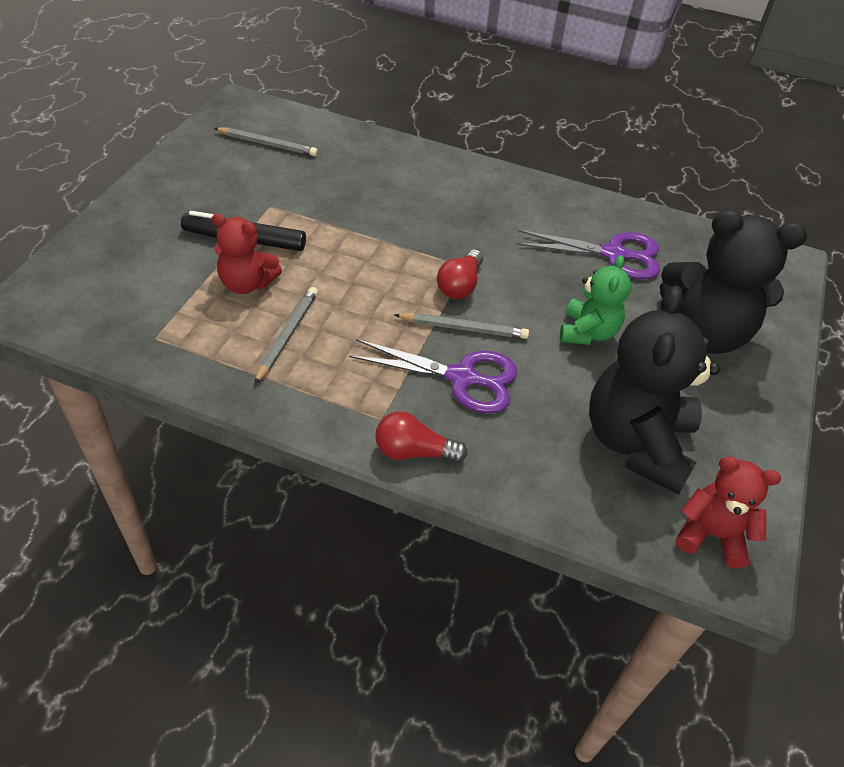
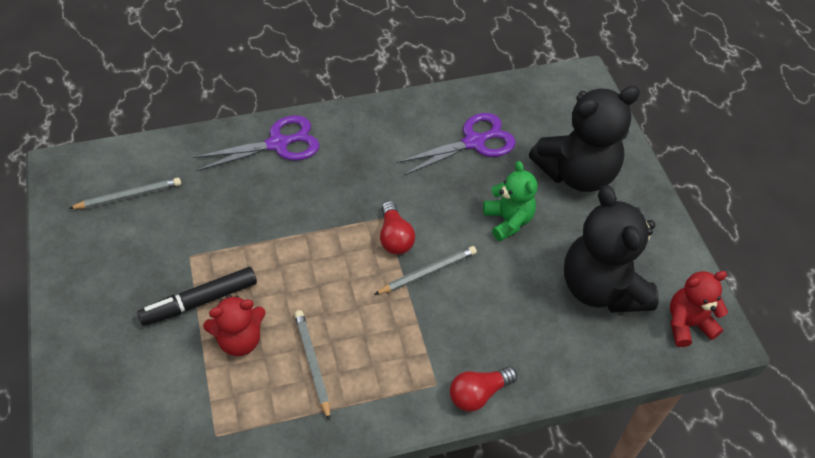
camera: 35 degrees left, 5 degrees up
purple scissors [349,339,518,414] -> purple scissors moved to [192,115,319,171]

